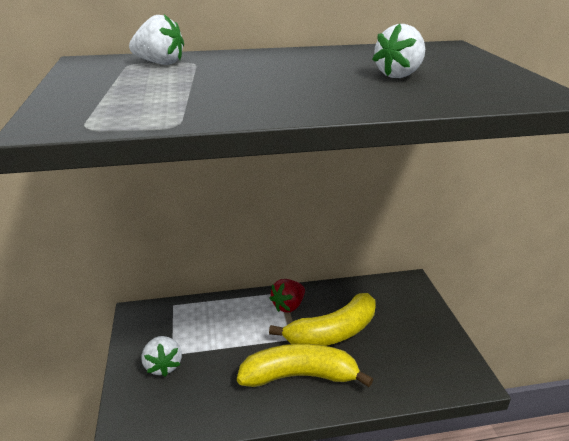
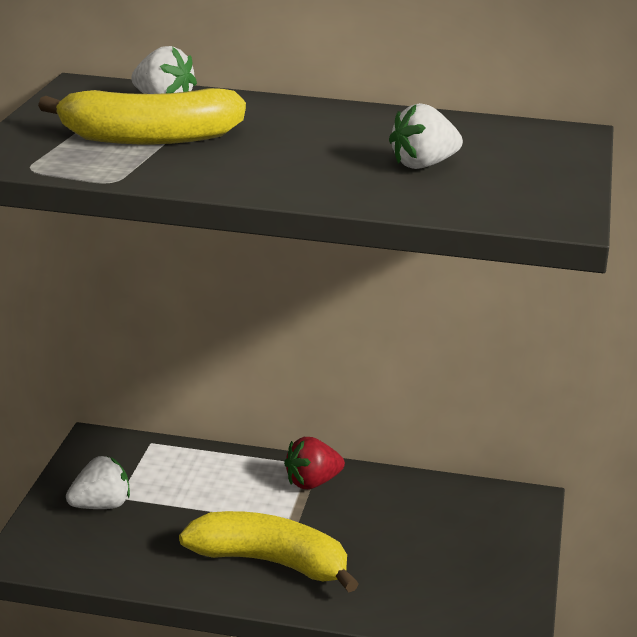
camera: 20 degrees right, 5 degrees down
white strawberry [142,336,182,377] -> white strawberry turned 120 degrees counterclockwise [66,456,130,509]
yellow banana [269,293,376,346] -> yellow banana moved to [38,88,246,144]

